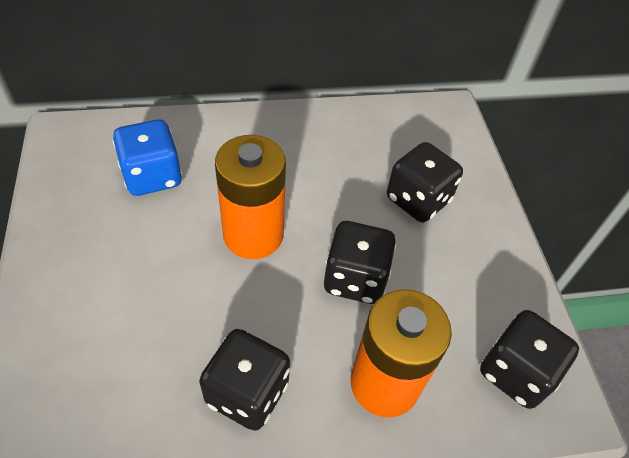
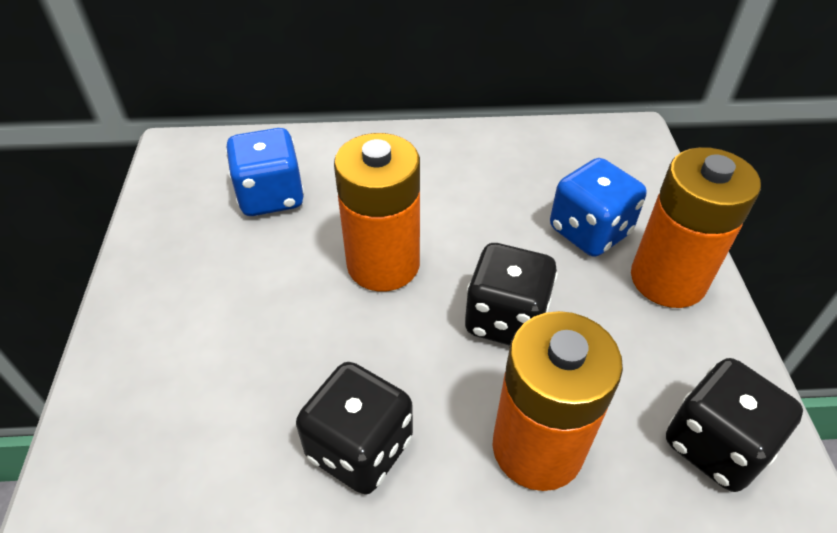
camera: 10 degrees right, 5 degrees down
black dice [387,142,463,222] -> blue dice [550,158,646,257]
none -> orange battery [631,147,761,308]

